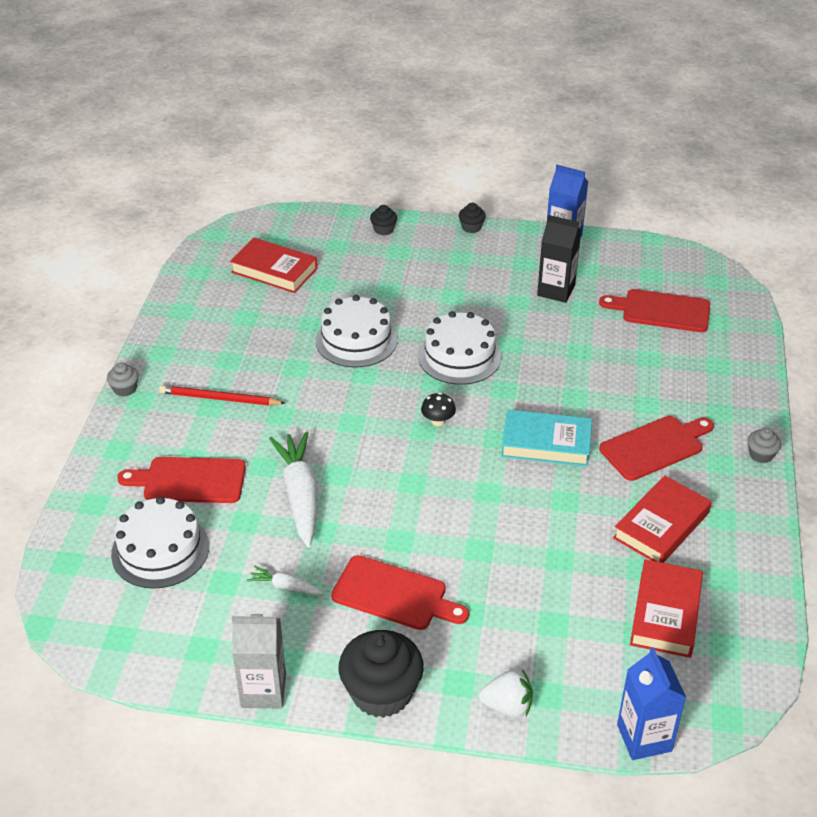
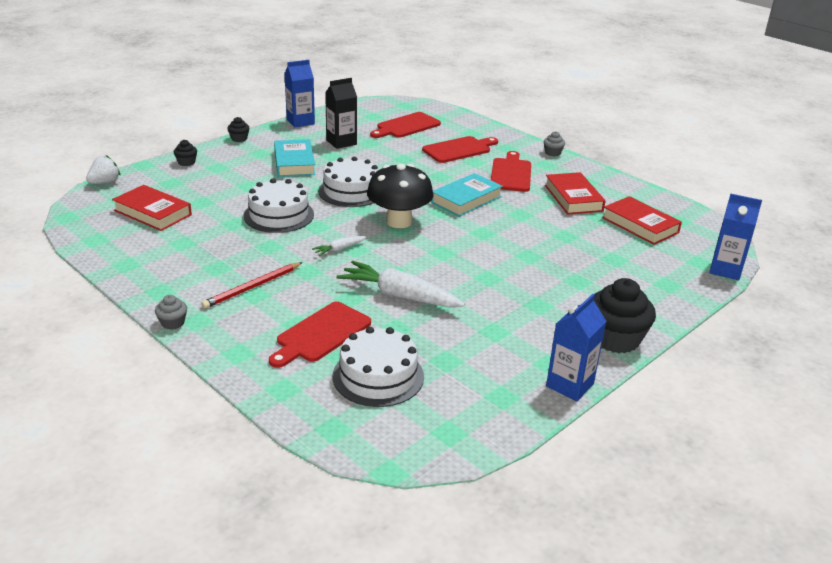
camera: 55 degrees left, 10 degrees down
red book [230,238,317,293] -> red book turned 60 degrees clockwise [112,185,192,231]
grey carton [232,614,286,708] -> blue carton [546,294,607,401]
white carrot [247,566,324,595] -> white carrot moved to [312,236,366,256]
red cutting board [331,555,469,630] -> red cutting board moved to [422,136,498,163]
black mushroom [421,393,456,426] -> black mushroom [367,163,434,228], size x2.39
white strawberry [479,669,533,717] -> white strawberry moved to [86,155,121,184]
none -> turquoise book [274,139,315,177]

